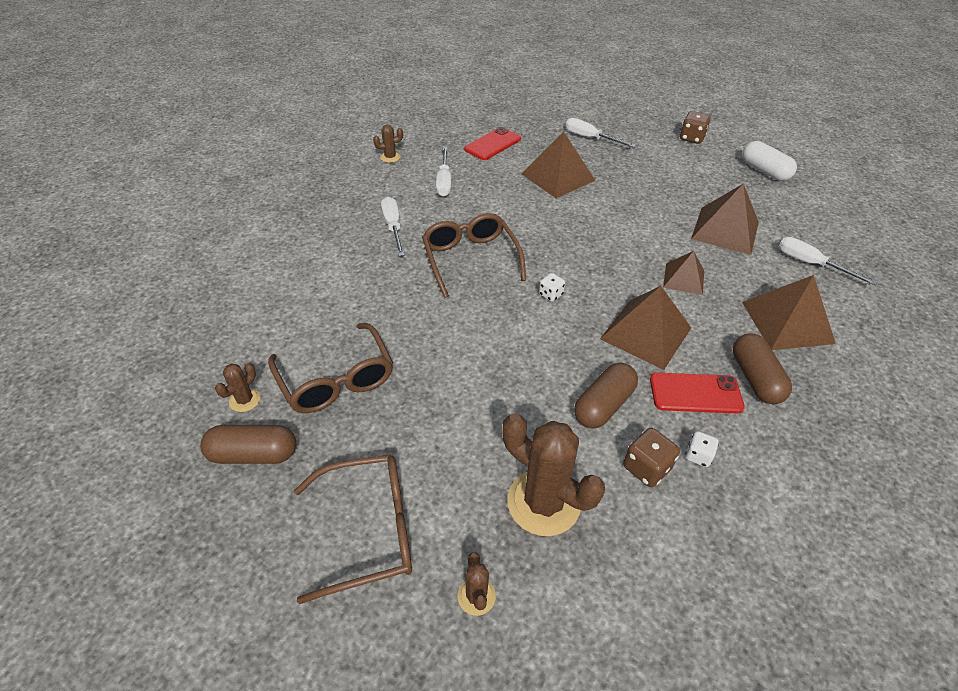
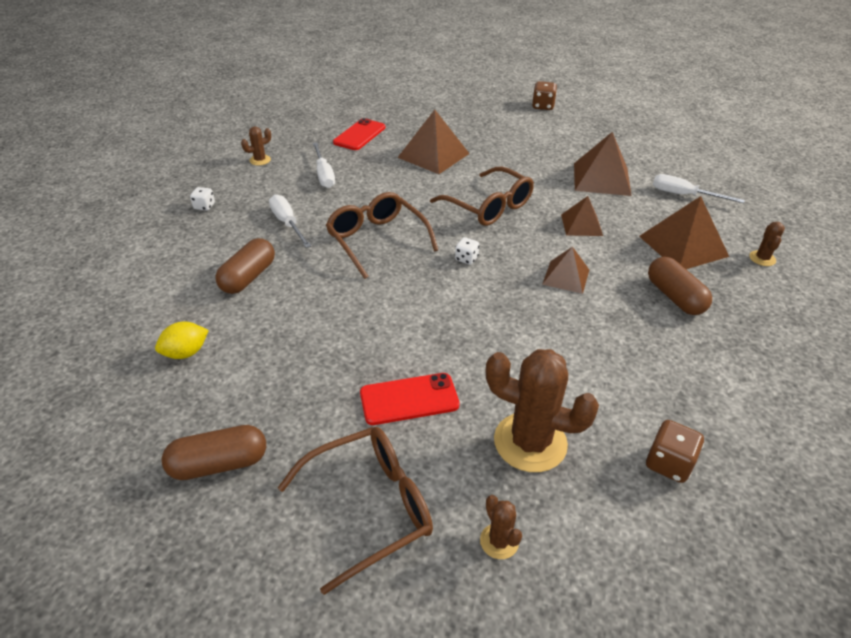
camera: 15 degrees left, 5 degrees down
brown cactus [215,363,260,412] -> brown cactus moved to [749,222,785,266]
brown glasses [268,323,393,413] -> brown glasses moved to [430,167,534,226]
white screwdriver [565,118,636,148] -> none
brown capsule [574,363,638,428] -> brown capsule moved to [215,238,275,294]
brown pyramid [600,286,691,370] -> brown pyramid [542,247,589,294], size x0.61
brown dice [623,428,680,487] -> brown dice moved to [646,420,704,483]
red phone [650,373,745,414] -> red phone moved to [360,373,460,425]
white dice [685,431,719,467] -> white dice moved to [190,187,215,211]
white capsule [742,141,797,181] -> none
none -> yellow lemon [155,322,209,359]

